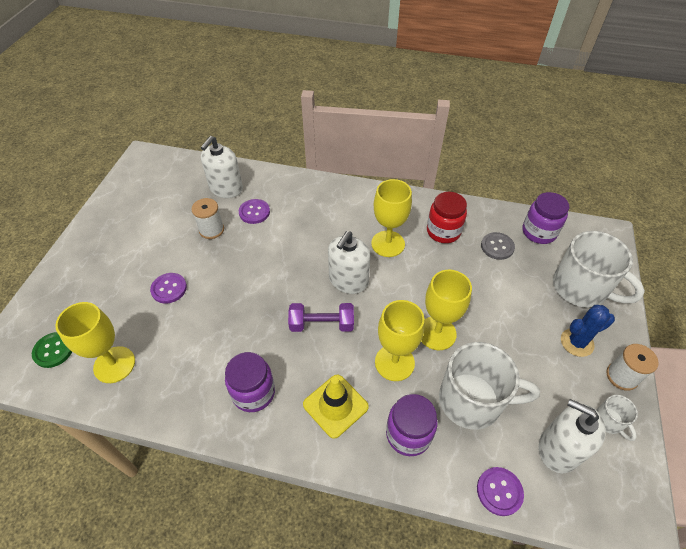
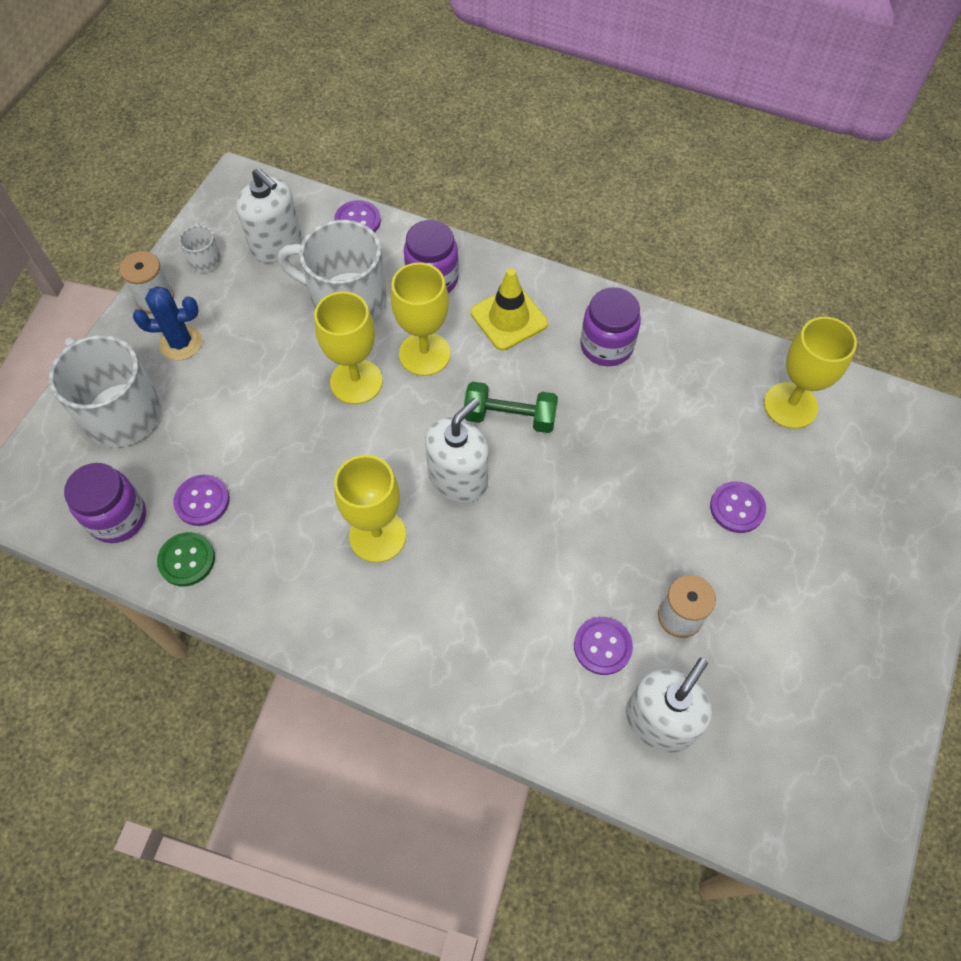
camera: 170 degrees left, 10 degrees up
green button [32,332,72,368] -> green button moved to [157,532,215,586]
purple dumbbell [288,303,354,332] -> green dumbbell [464,382,558,433]
red jar [427,192,467,243] -> none
grey button [481,232,515,260] -> purple button [173,475,229,526]

